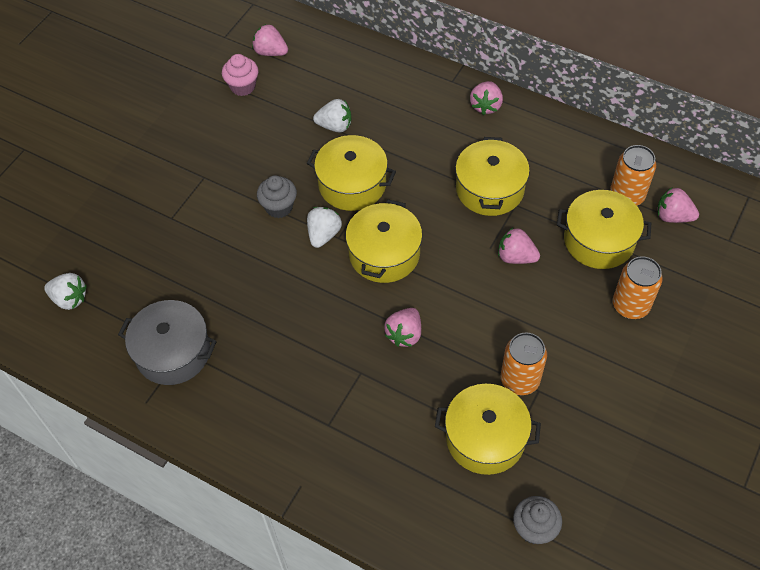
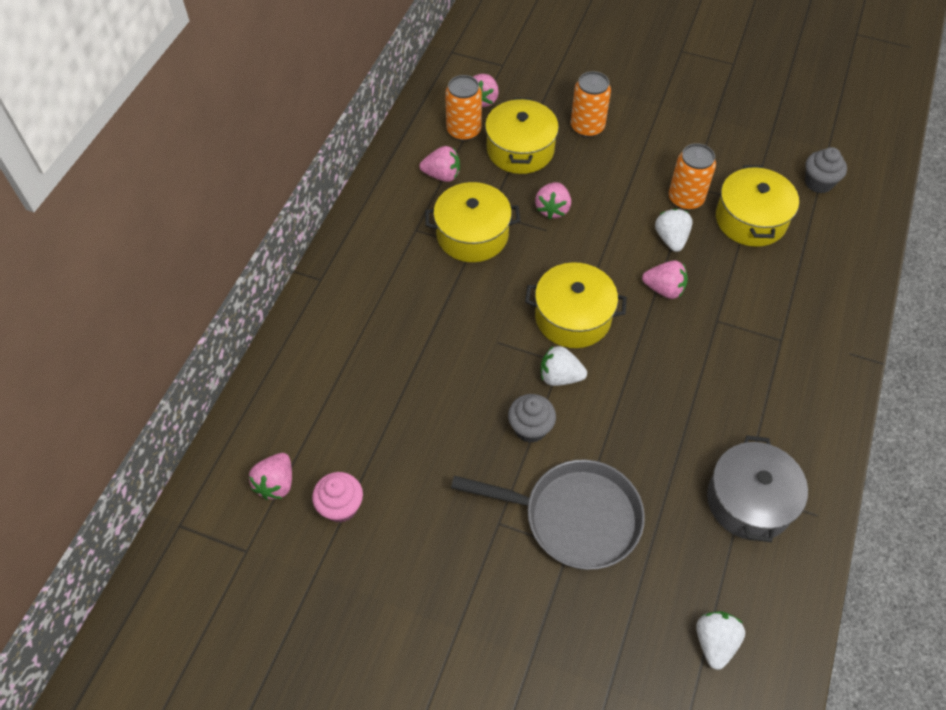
camera: 100 degrees left, 0 degrees up
yellow pot [307,135,396,211] -> none
white strawberry [313,99,351,133] -> white strawberry moved to [655,209,693,252]
pink strawberry [470,81,503,115] -> pink strawberry moved to [420,146,460,182]
none -> grey pan [451,460,645,570]

